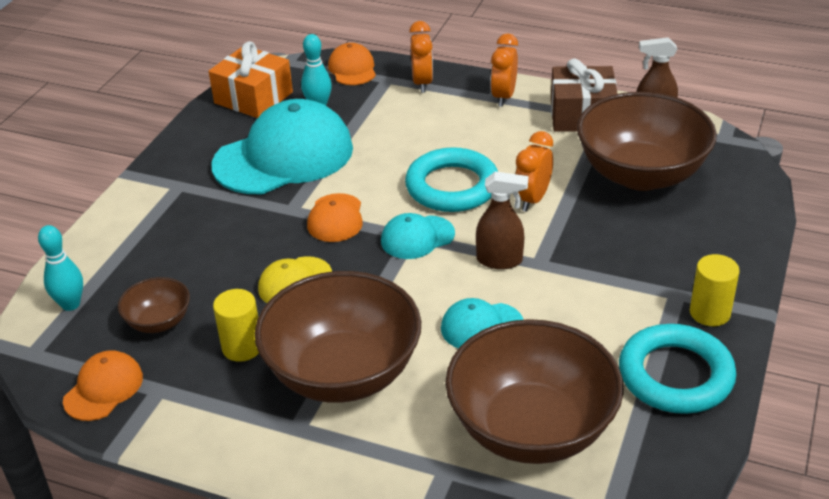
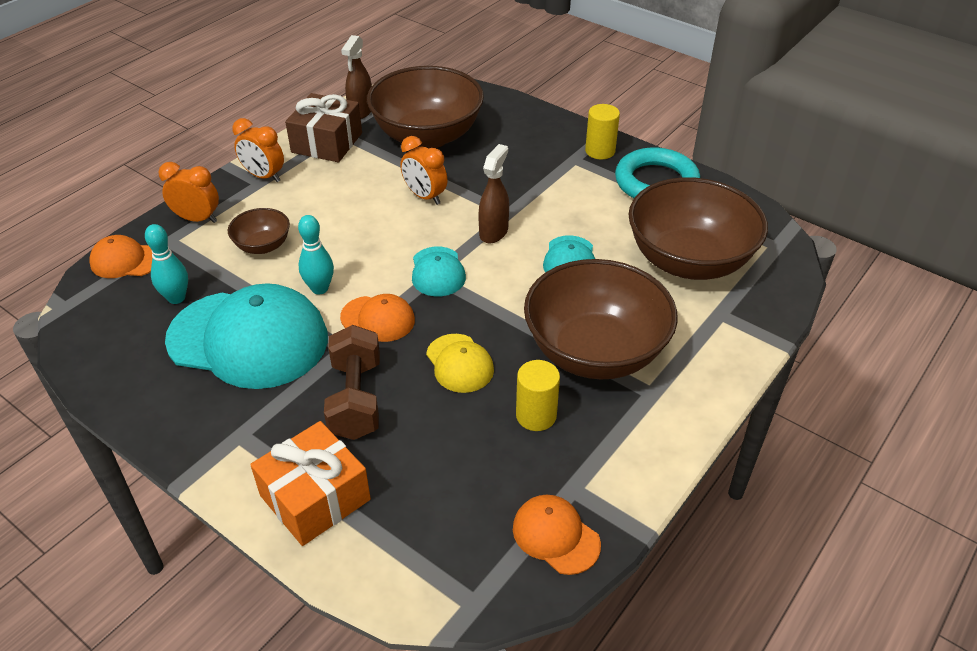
camera: 75 degrees left, 5 degrees up
turquoise bowling pin [38,225,83,311] -> turquoise bowling pin moved to [298,215,334,294]
brown bowl [118,277,190,333] -> brown bowl moved to [228,208,290,254]
orange gift [209,41,293,118] -> orange gift moved to [250,421,371,546]
turquoise cap [211,99,353,194] -> turquoise cap turned 120 degrees clockwise [165,283,328,389]
turquoise ring [405,147,498,212] -> none
none -> brown dumbbell [324,325,380,440]

